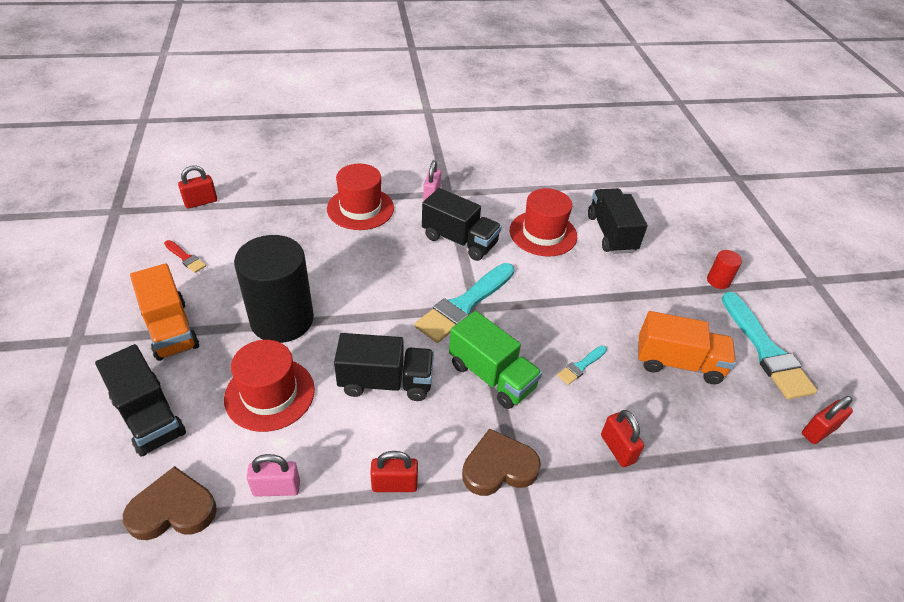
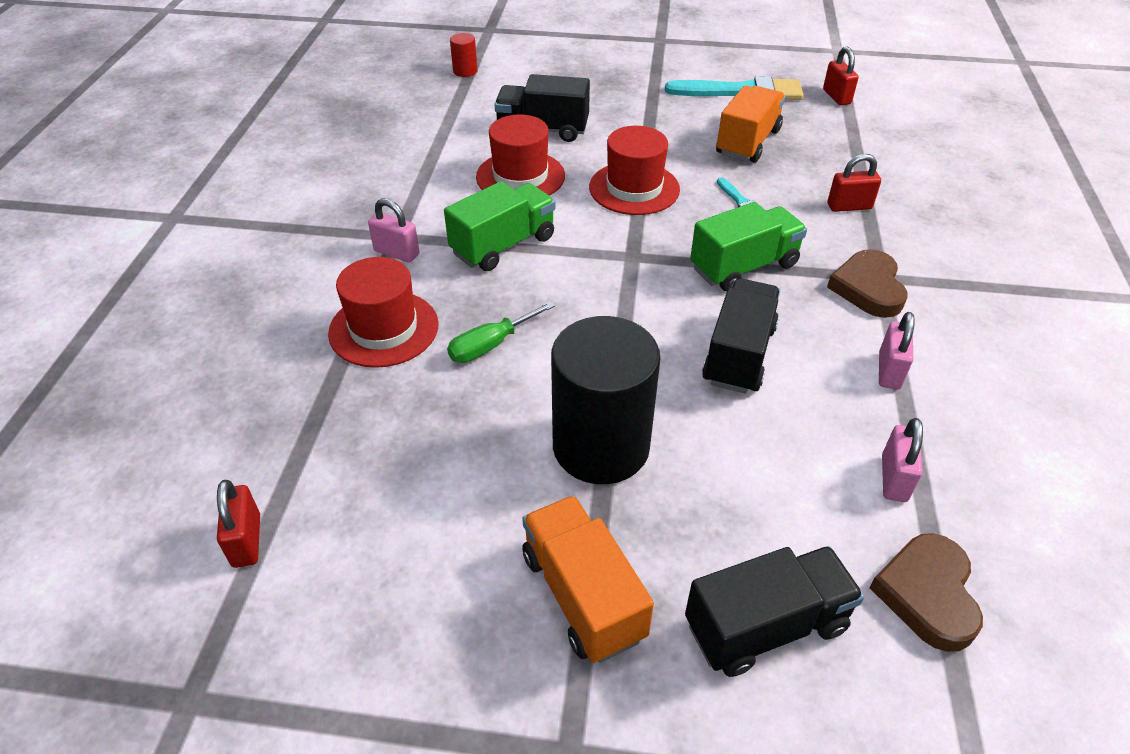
camera: 70 degrees left, 0 degrees up
orange truck [130,263,199,361] -> orange truck turned 105 degrees counterclockwise [522,495,654,663]
red brush [164,240,206,273] -> none
red hat [224,340,315,432] -> red hat moved to [589,126,680,215]
red padlock [370,451,418,492] -> pink padlock [879,312,915,390]
turquoise brush [415,263,515,343] -> none
black truck [422,188,502,261] -> green truck [444,181,555,271]
red cylinder [707,250,742,289] -> red cylinder moved to [450,33,477,77]
none -> green screwdriver [447,301,555,363]

